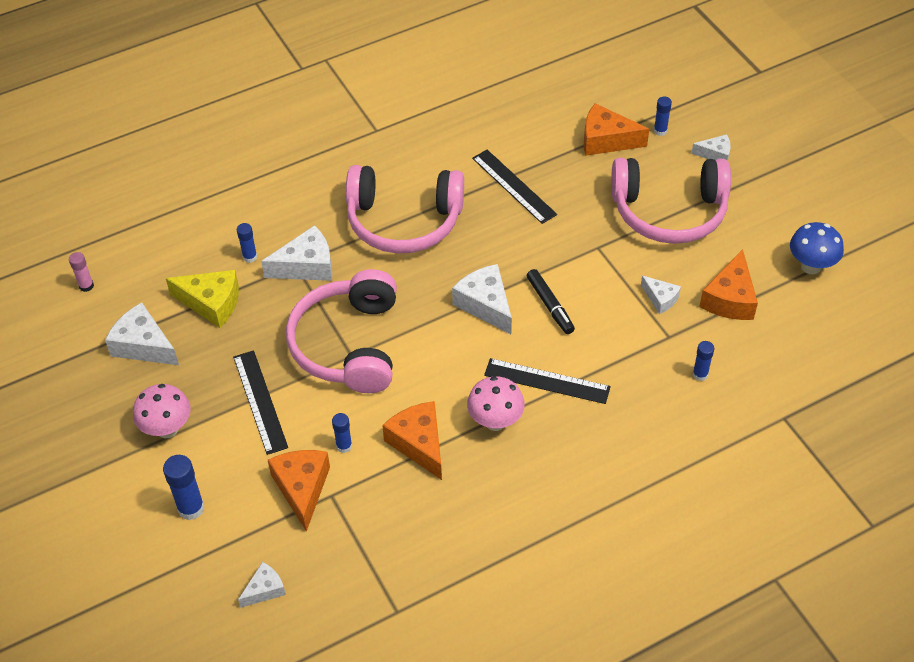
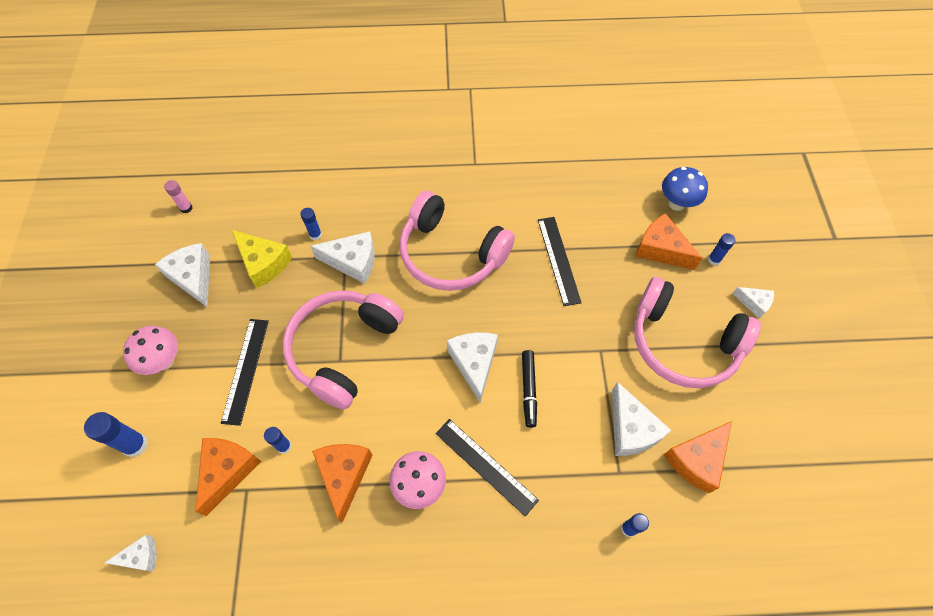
camera: 25 degrees right, 10 degrees up
white cheese [641,276,681,314] -> white cheese [612,382,671,456], size x1.73
blue mushroom [790,222,844,274] -> blue mushroom moved to [662,167,708,211]

